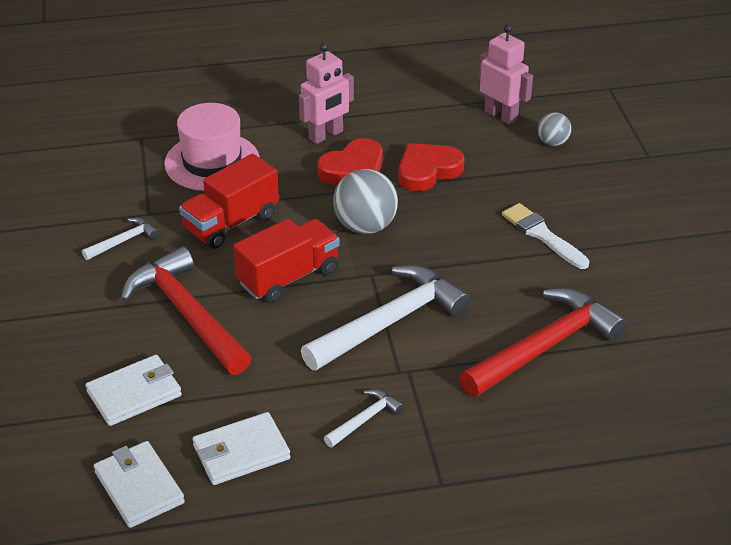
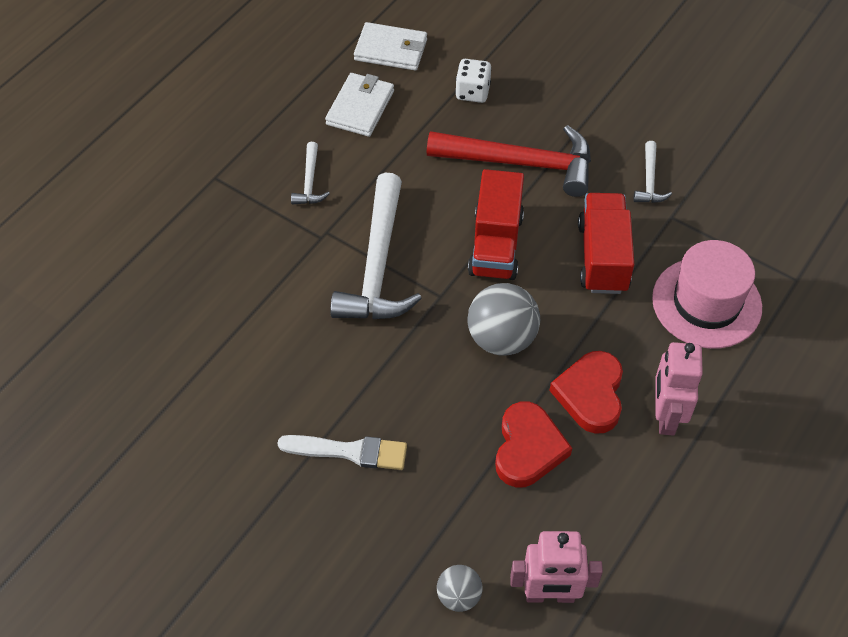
camera: 135 degrees right, 15 degrees up
white wallet [86,355,182,426] -> white dice [455,59,491,103]
red hammer [460,288,627,397] -> none

